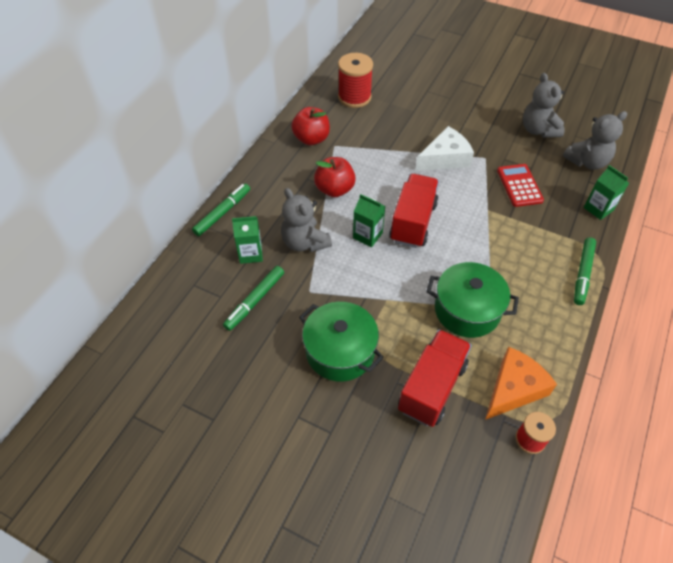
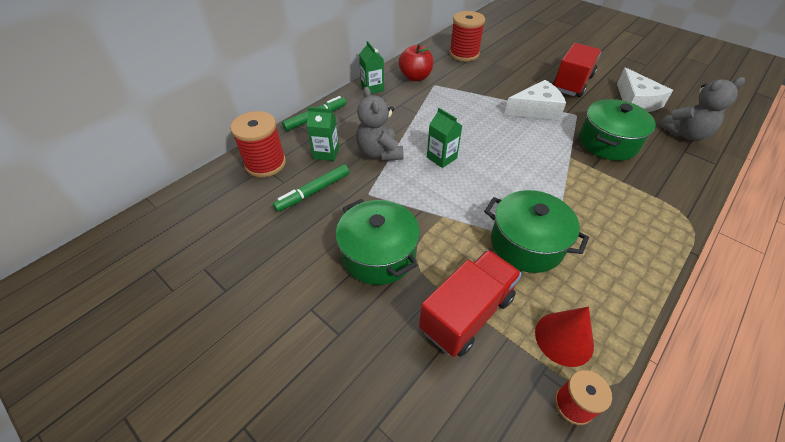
camera: 15 degrees right, 5 degrees down
red apple [314,157,356,197] -> none
red truck [389,174,439,248] -> red truck moved to [552,43,601,98]
orange cheese [485,347,557,420] -> red cone [535,307,594,367]
red calculator [497,164,544,207] -> green pot [579,99,656,161]
grey teddy bear [523,73,564,138] -> white cheese [617,68,673,112]
green marker [574,238,596,305] -> none
green carton [584,165,629,220] -> green carton moved to [359,41,384,94]
none -> red spool [230,111,286,177]

